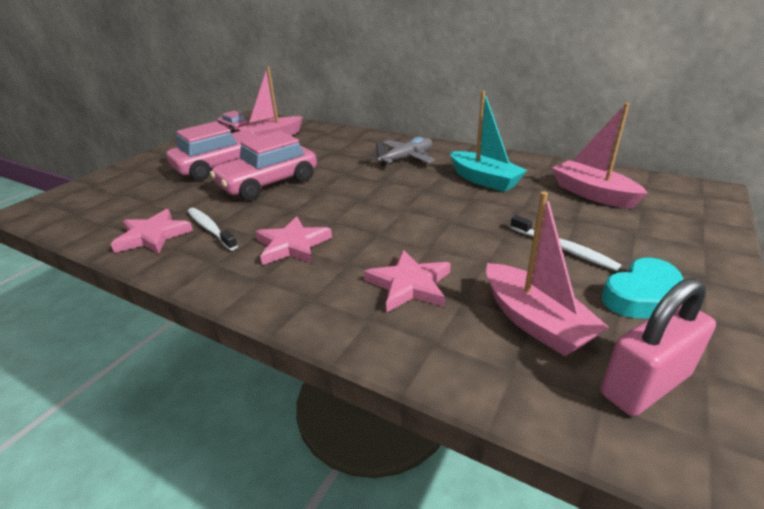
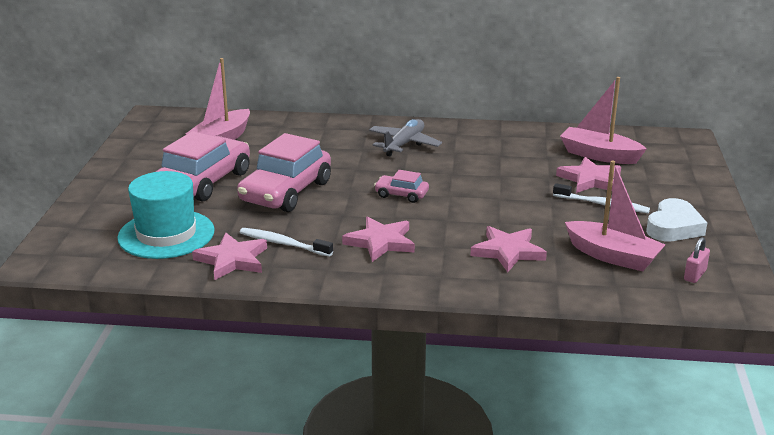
camera: 25 degrees left, 5 degrees down
pink car [217,111,249,133] -> pink car moved to [374,170,429,203]
turquoise boat [450,91,527,192] -> none
pink padlock [601,278,716,416] -> pink padlock [684,237,710,283], size x0.50
turquoise heart [602,258,684,319] -> white heart [646,198,707,241]
none -> turquoise hat [117,171,215,259]
none -> pink star [556,157,621,193]

